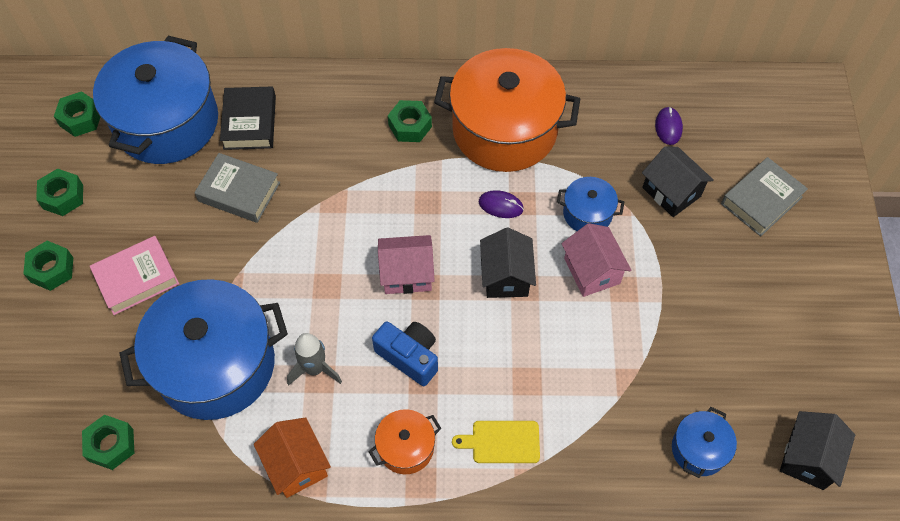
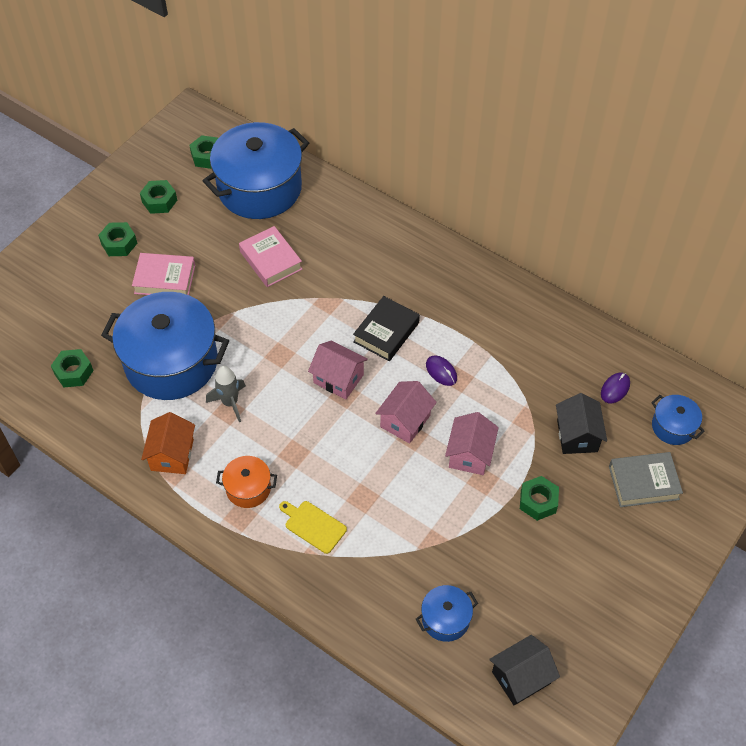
camera: 35 degrees right, 5 degrees down
grey book [194,153,280,223] -> pink book [239,226,302,287]
black book [220,86,276,150] -> black book moved to [353,296,420,361]
blue camera [372,321,438,386] -> none
green nut [388,100,432,142] -> green nut moved to [520,476,559,521]
orange pot [434,48,580,172] -> none
black house [480,227,536,298] -> pink house [375,381,437,444]
blue pot [557,177,624,231] -> blue pot moved to [651,395,705,445]

